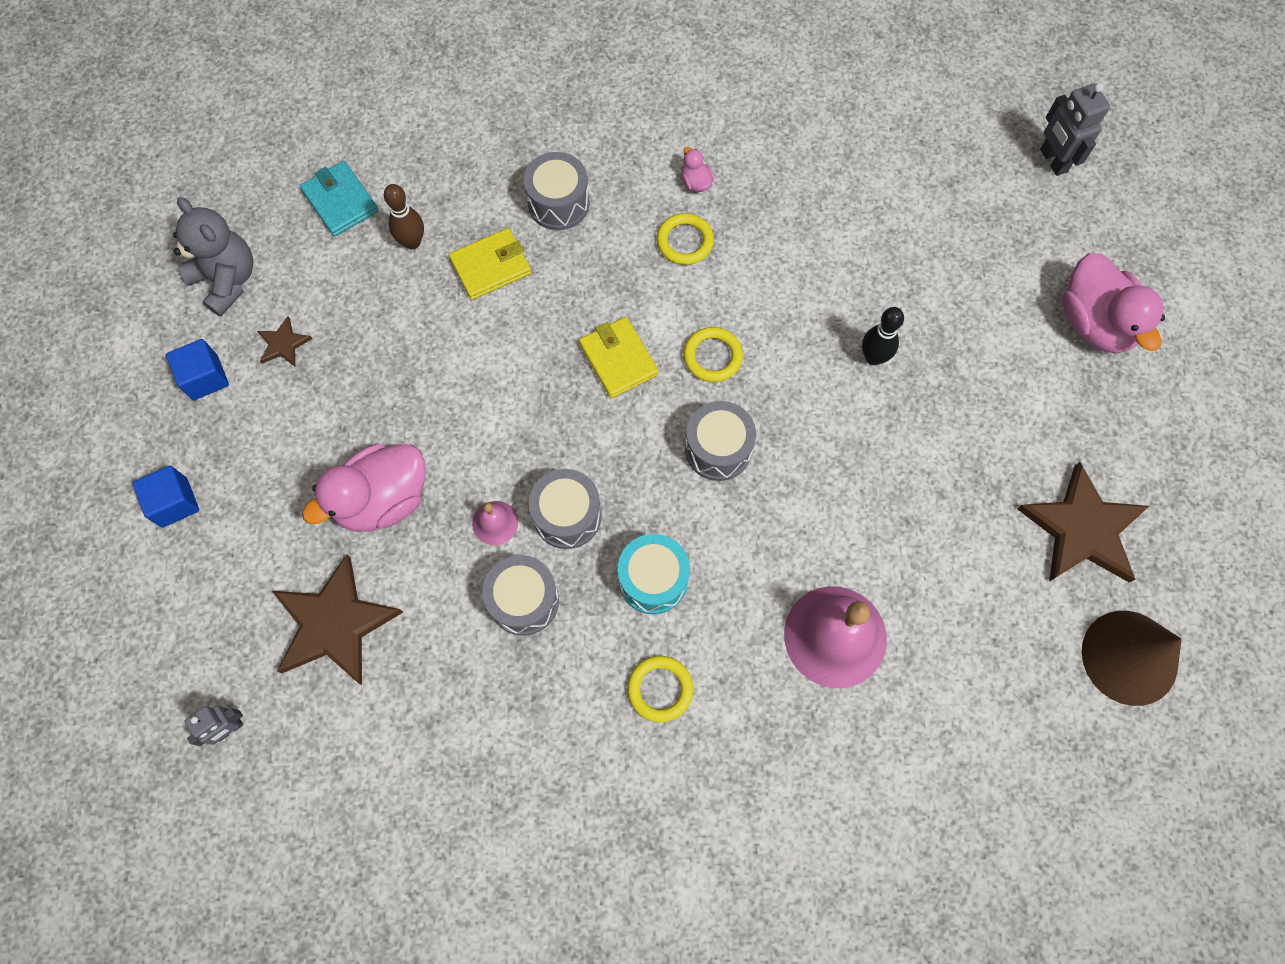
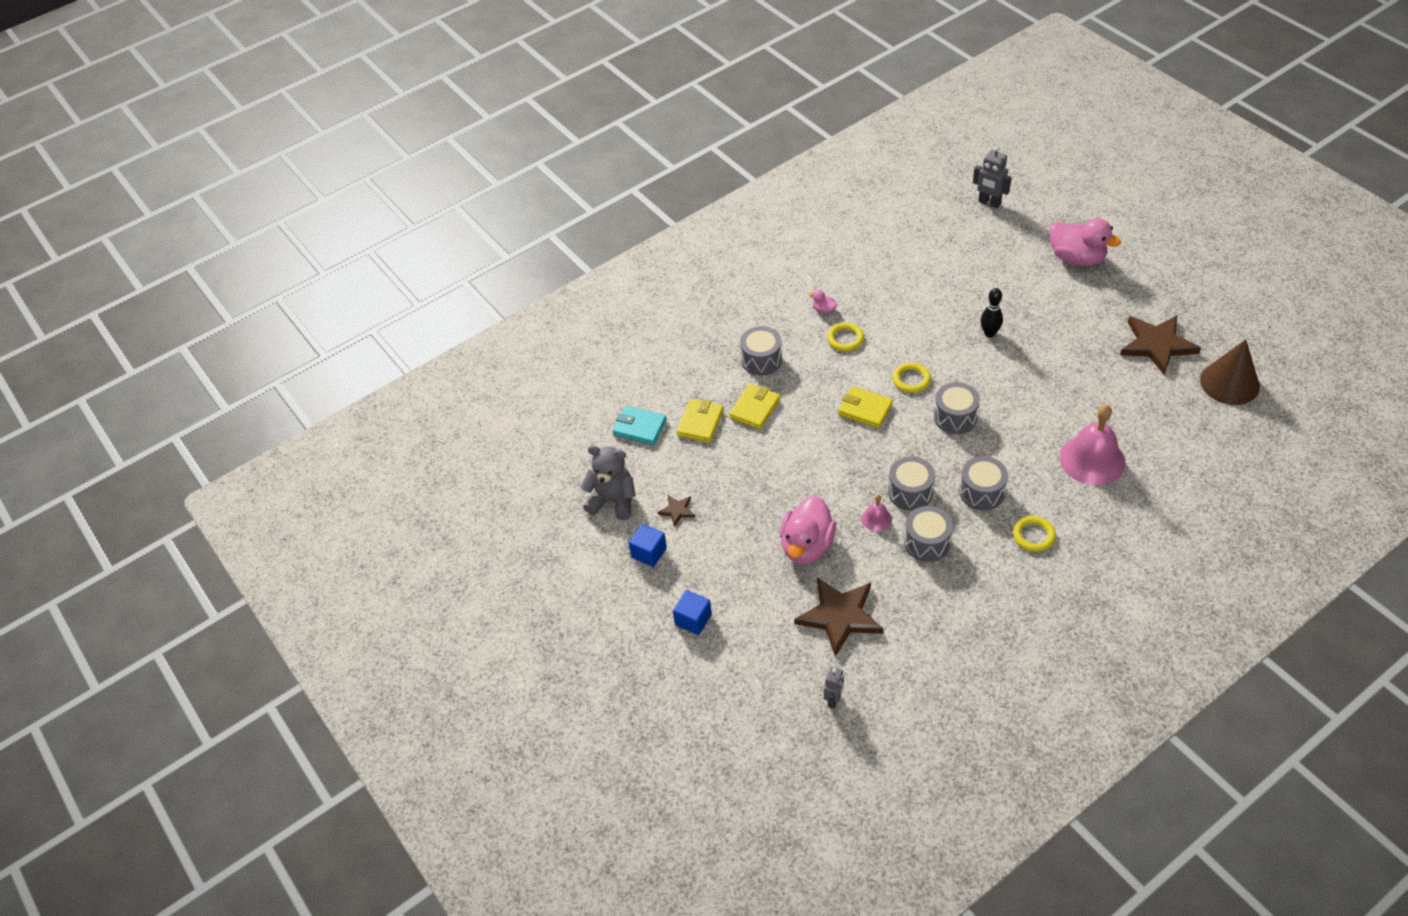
camera: 30 degrees left, 20 degrees down
brown bowling pin [384,184,424,249] -> yellow wallet [676,399,724,443]
turquoise drum [618,534,690,614] -> grey drum [959,456,1008,511]

